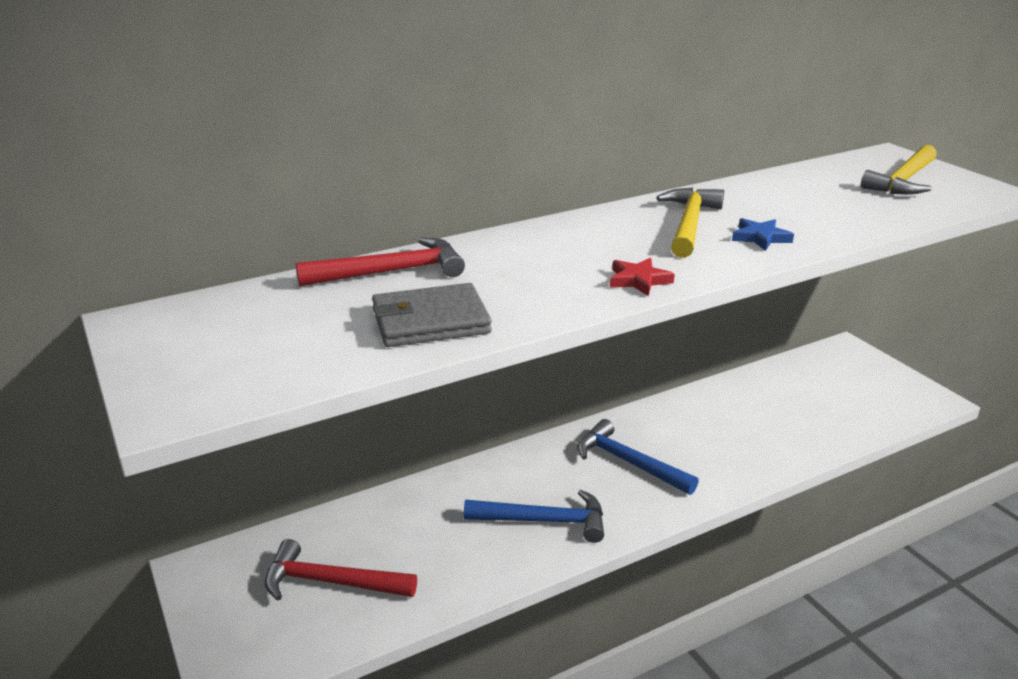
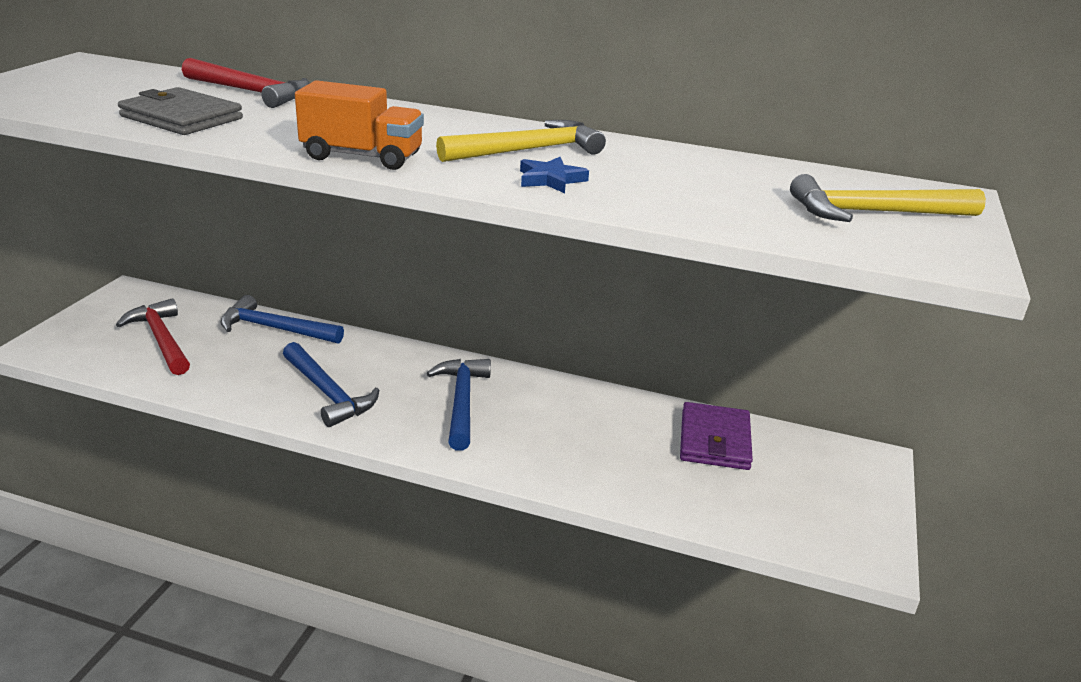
camera: 45 degrees right, 0 degrees up
red star [610,258,675,296] -> orange truck [295,80,424,170]
none -> blue hammer [220,295,344,344]
none -> purple wallet [680,402,753,470]

